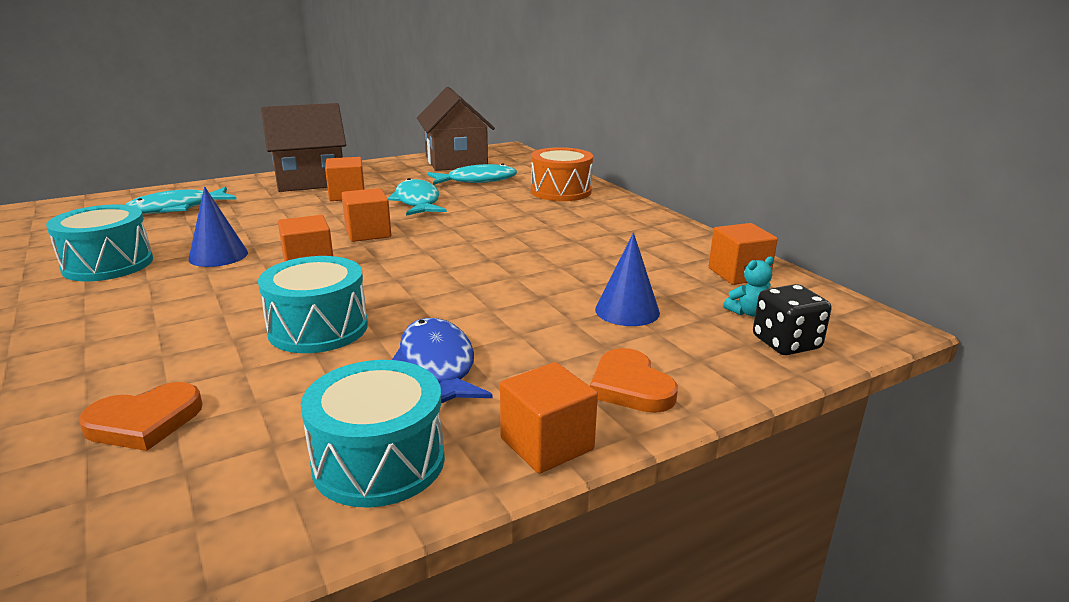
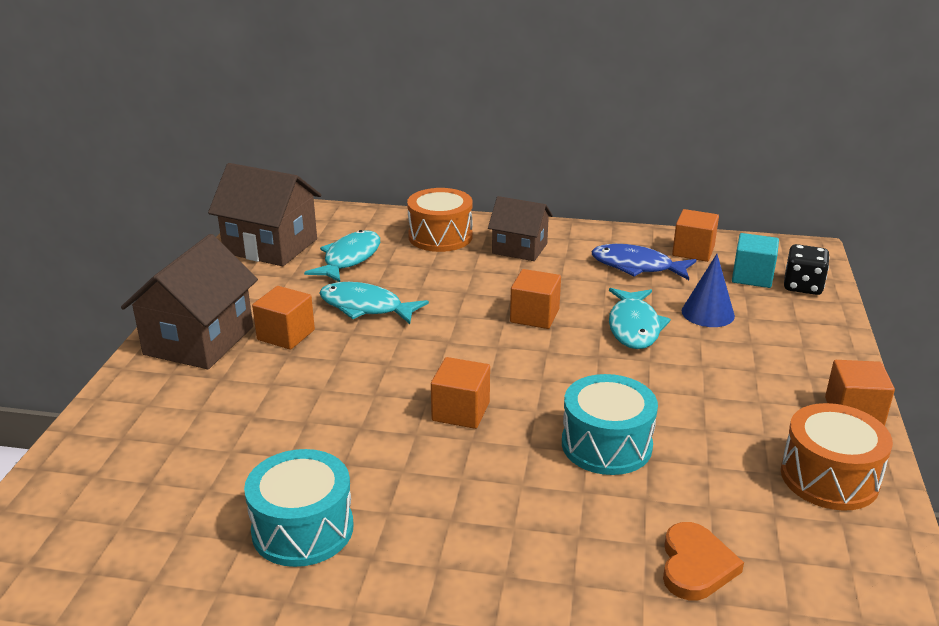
camera: 50 degrees left, 5 degrees up
turquoise fish [125,187,237,214] -> turquoise fish moved to [609,288,671,349]
blue cone [188,186,248,267] -> none
turquoise drum [301,360,445,508] -> orange drum [781,403,893,511]
orange cube [342,188,391,242] -> orange cube moved to [510,269,561,329]
blue fish [392,318,492,403] -> blue fish moved to [592,244,696,280]
orange heart [590,348,678,413] -> none
turquoise teddy bear [723,257,774,316] -> turquoise cube [732,233,779,288]
none -> brown house [488,196,553,261]

